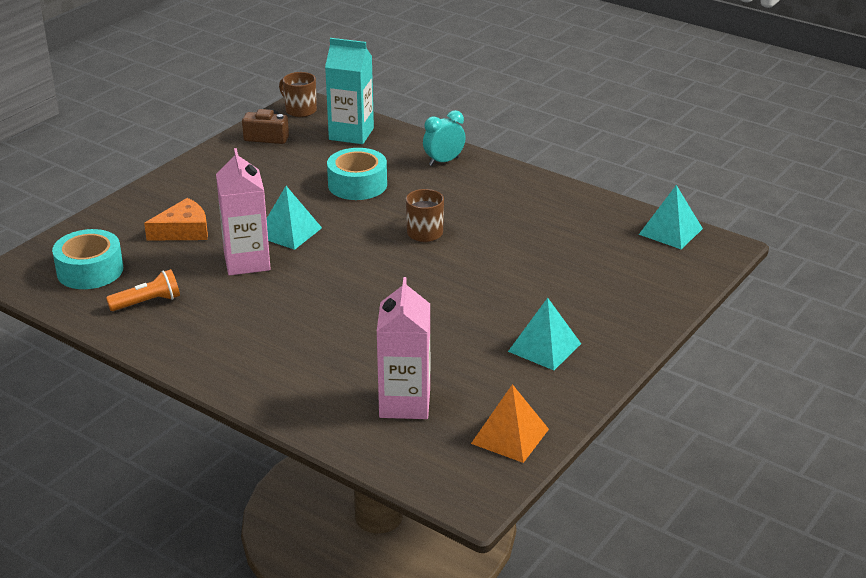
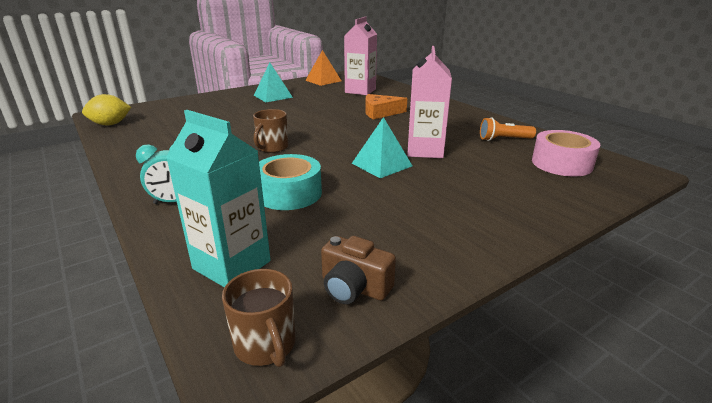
camera: 160 degrees left, 5 degrees down
turquoise tape [52,229,123,289] -> pink tape [532,130,601,176]
orange cheese [144,198,208,241] -> orange cheese moved to [365,94,407,119]
turquoise pyramid [639,185,703,249] -> yellow lemon [82,94,131,126]

